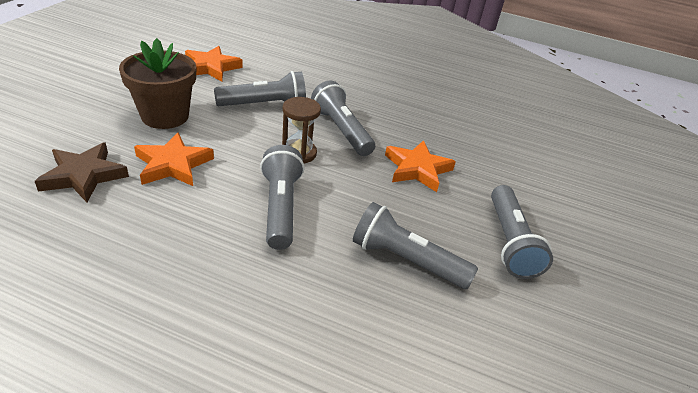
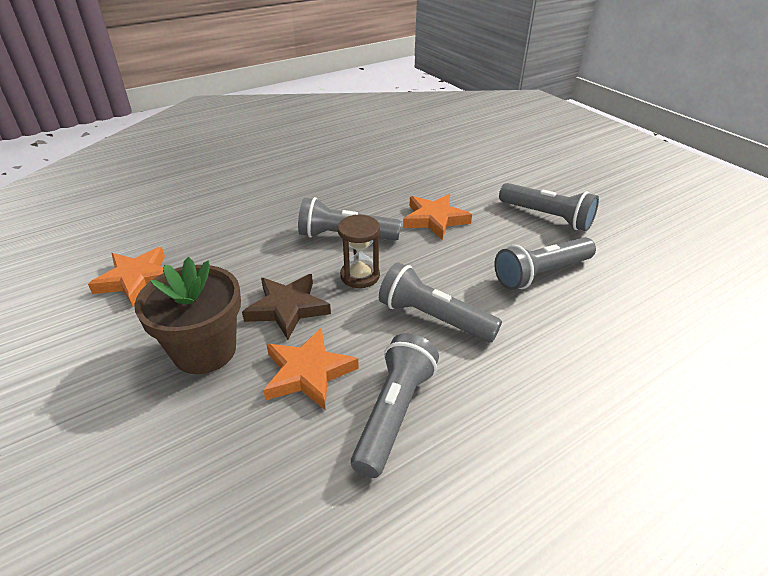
camera: 50 degrees left, 0 degrees up
brown star [35,143,129,202] -> brown star moved to [242,274,331,340]
grey flashlight [214,71,306,106] -> grey flashlight moved to [351,333,439,478]

